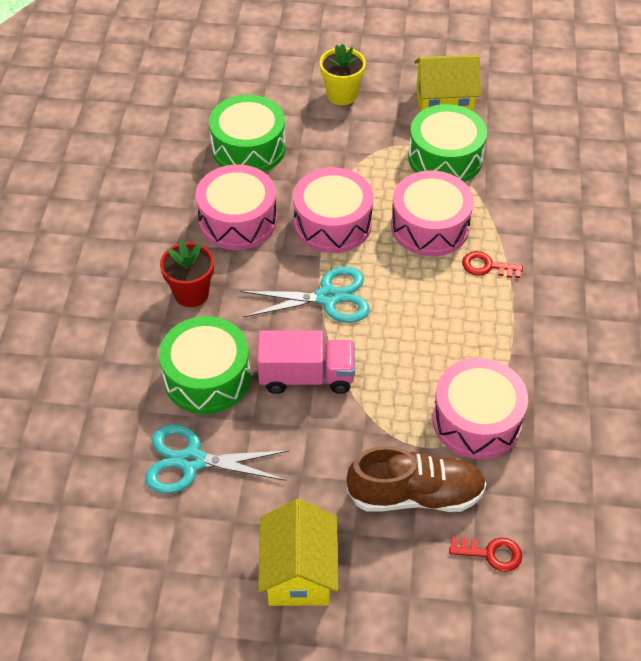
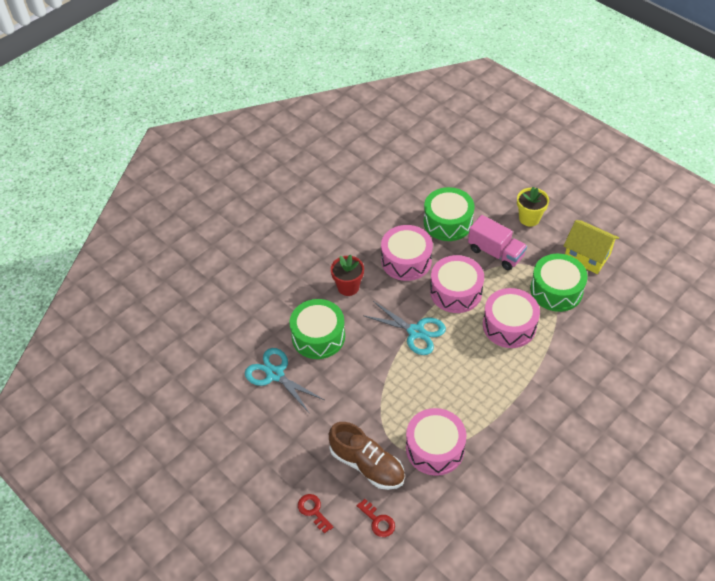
camera: 40 degrees right, 0 degrees up
pink truck [257,330,355,394] -> pink truck moved to [468,215,527,270]
yellow house [258,499,338,606] -> none
red key [462,251,523,278] -> red key moved to [298,494,333,534]

